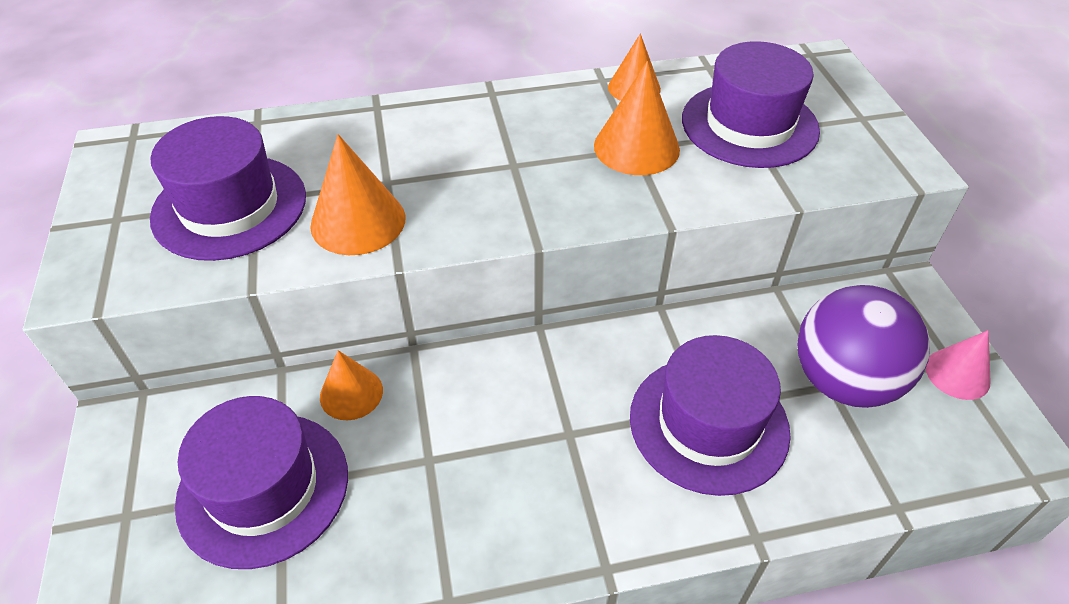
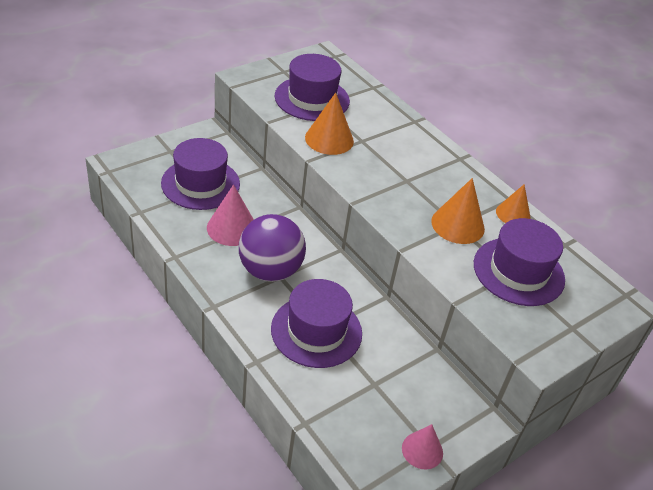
camera: 60 degrees right, 5 degrees down
orange cone [320,350,383,420] -> none
purple ball [797,285,930,408] -> purple ball moved to [239,214,306,282]
none -> pink cone [207,184,254,246]

